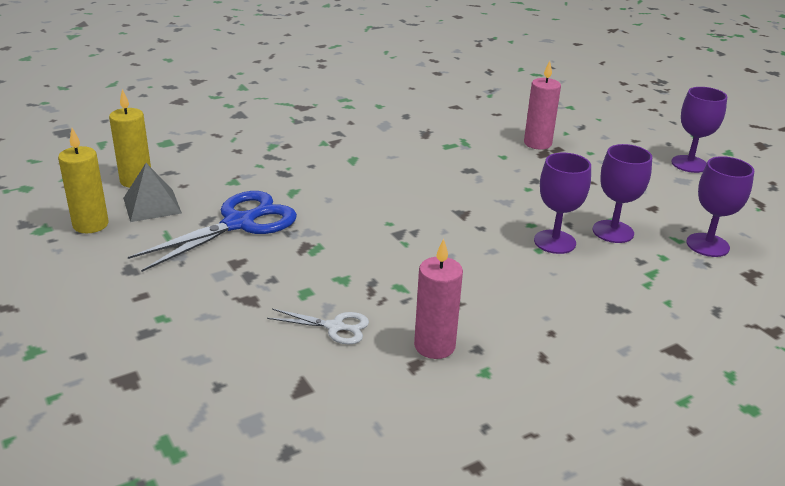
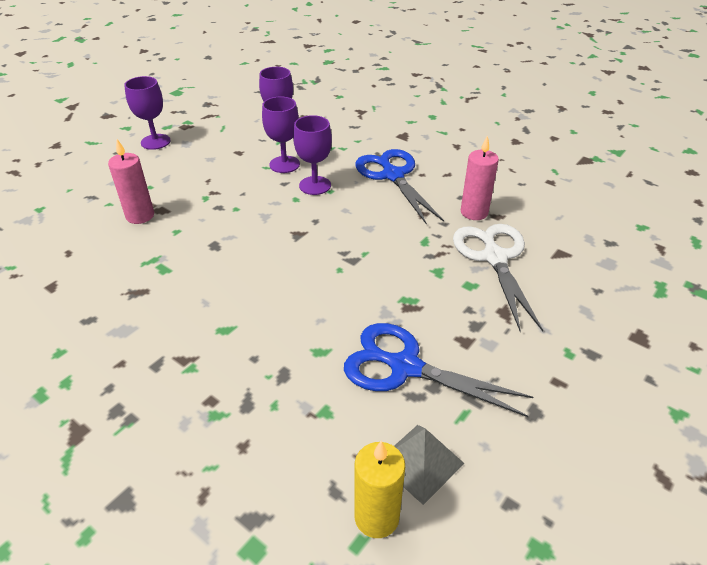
camera: 110 degrees left, 10 degrees up
yellow candle [58,128,109,233] -> none
white scissors [267,309,369,345] -> white scissors [453,224,543,332], size x1.99
none -> blue scissors [355,149,444,225]

